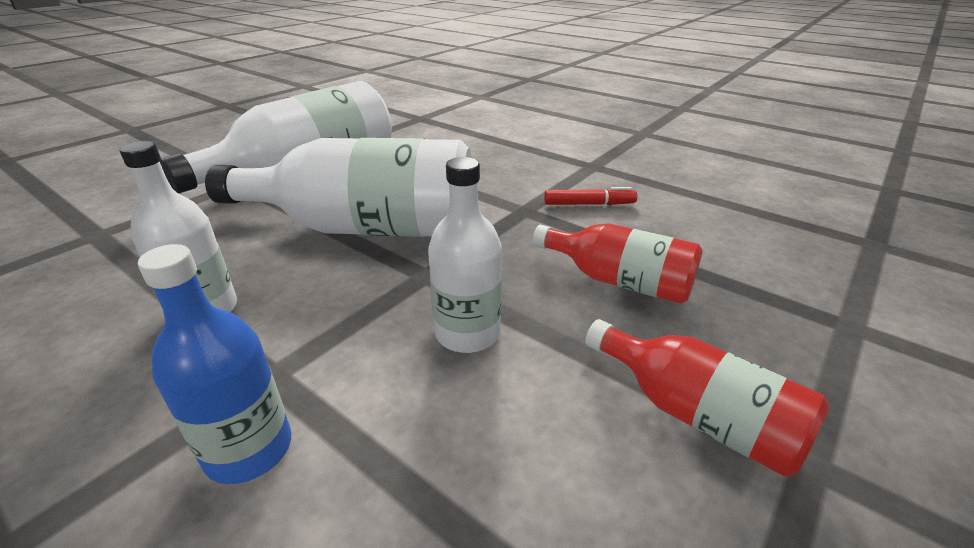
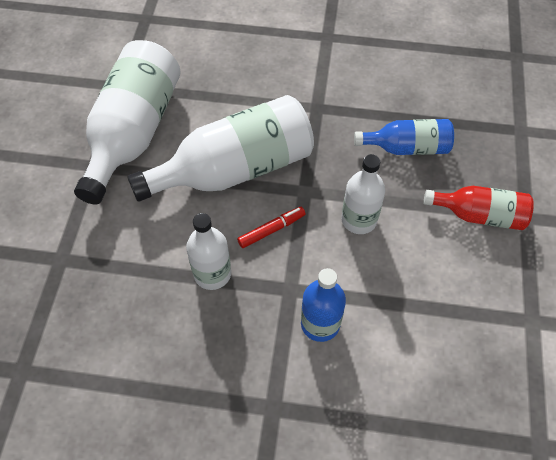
camera: 30 degrees left, 25 degrees up
red bottle [533,223,703,304] -> blue bottle [354,119,454,155]
red marker [544,187,637,205] -> red marker moved to [237,207,305,248]

